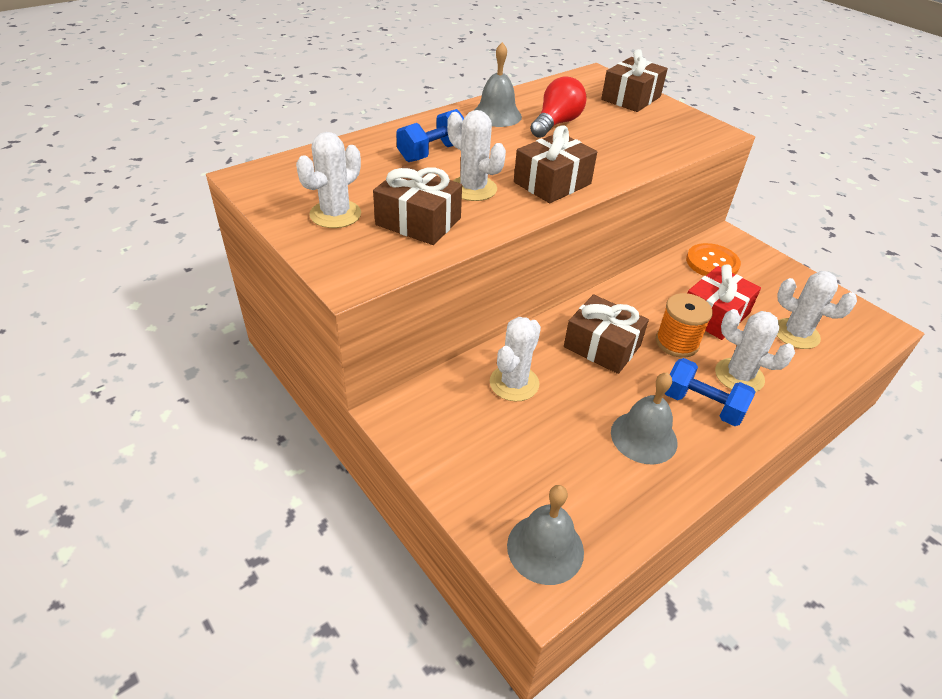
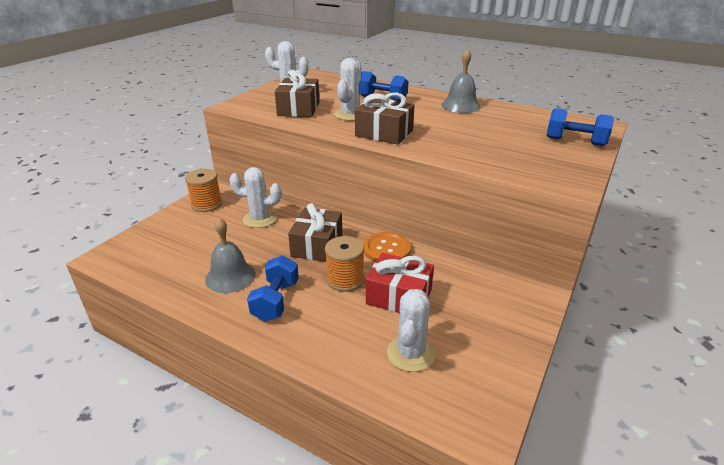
camera: 70 degrees right, 10 degrees down
grey bell [507,485,584,585] -> none
red light bulb [530,76,587,138] -> none
brown gift [601,49,668,112] -> blue dumbbell [547,108,614,146]
orange button [686,243,741,276] -> orange button moved to [363,232,411,262]
white cactus [715,309,795,392] -> none
none -> orange spool [185,169,222,212]

